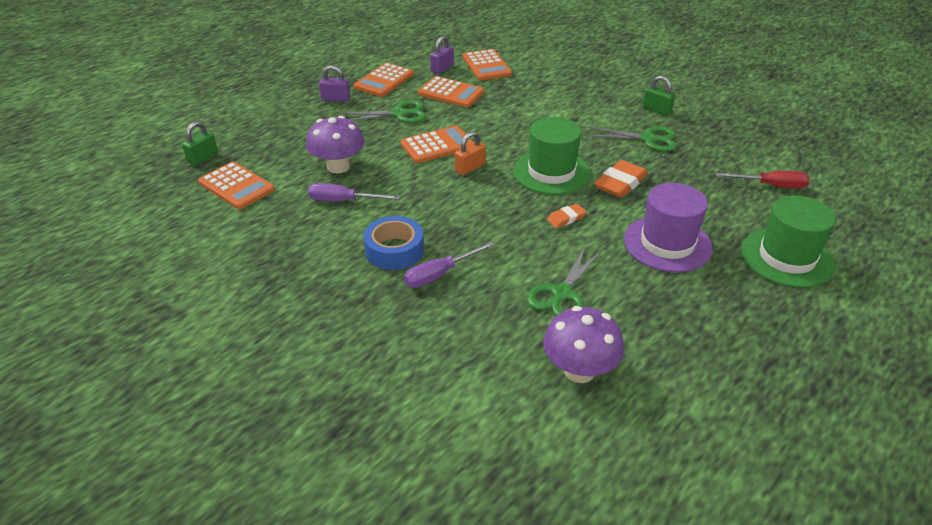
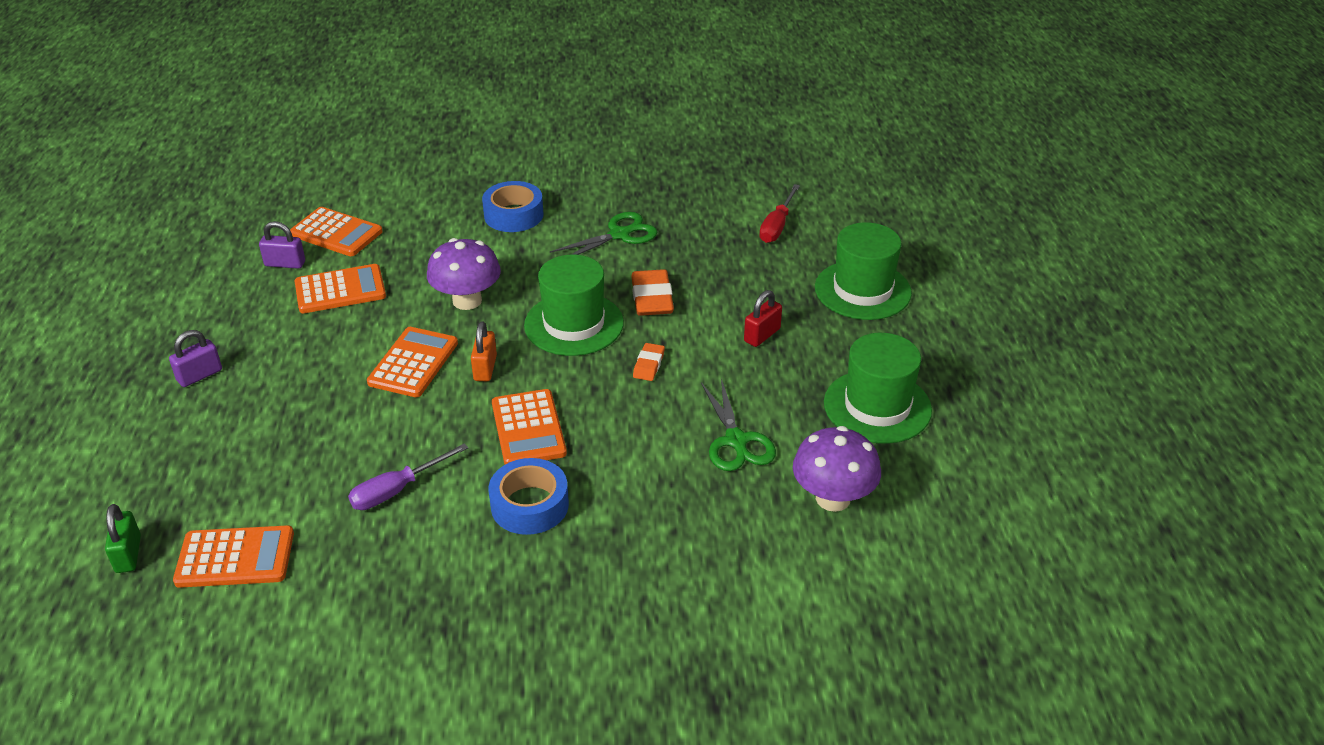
camera: 45 degrees left, 0 degrees up
purple mushroom [306,116,365,173] -> purple mushroom moved to [427,238,501,310]
green scissors [342,100,426,123] -> none
orange calculator [354,63,414,97] -> orange calculator moved to [492,389,567,464]
purple screwdriver [404,242,494,288] -> none
purple padlock [430,36,454,74] -> purple padlock turned 75 degrees counterclockwise [259,221,305,269]
purple hat [624,183,713,272] -> red padlock [744,290,782,347]
green padlock [642,76,675,116] -> none
red screwdriver [715,171,809,188] -> red screwdriver turned 150 degrees clockwise [759,184,800,243]
none -> blue tape [482,181,544,232]
none -> green hat [824,333,932,444]

